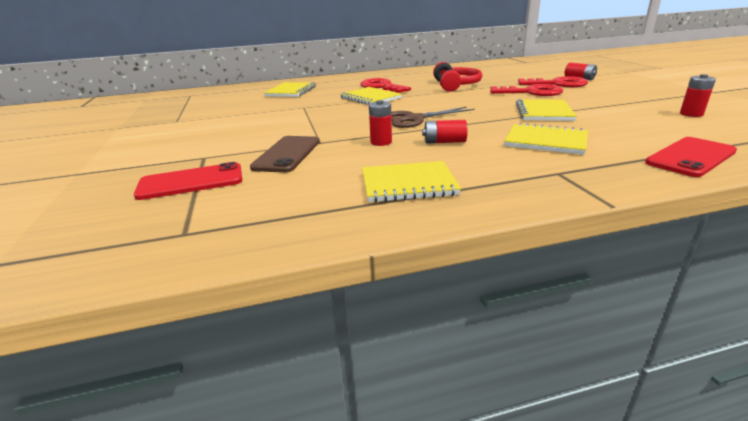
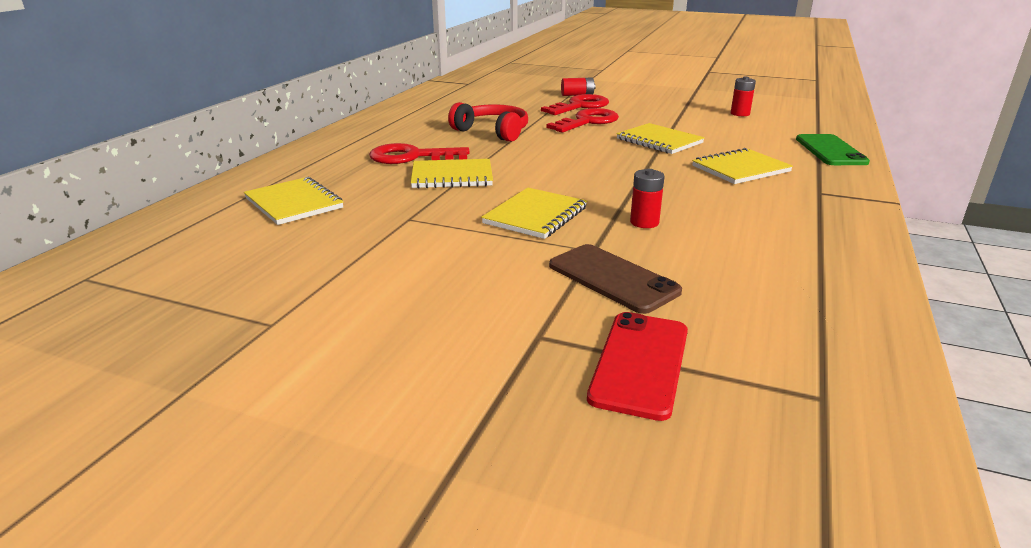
camera: 55 degrees left, 0 degrees up
yellow notebook [362,161,461,202] -> yellow notebook moved to [481,188,587,239]
brown scissors [391,107,475,128] -> none
red battery [422,120,468,144] -> none
red phone [645,137,737,177] -> green phone [796,134,870,165]

